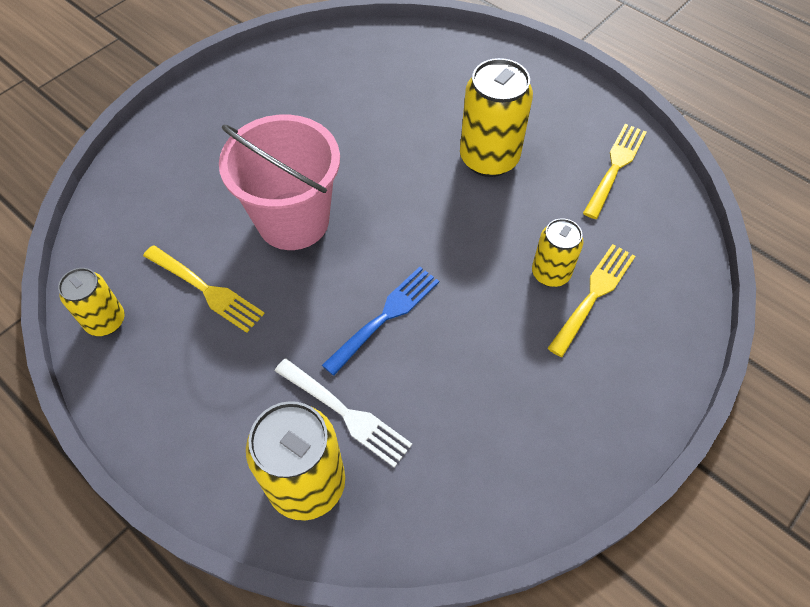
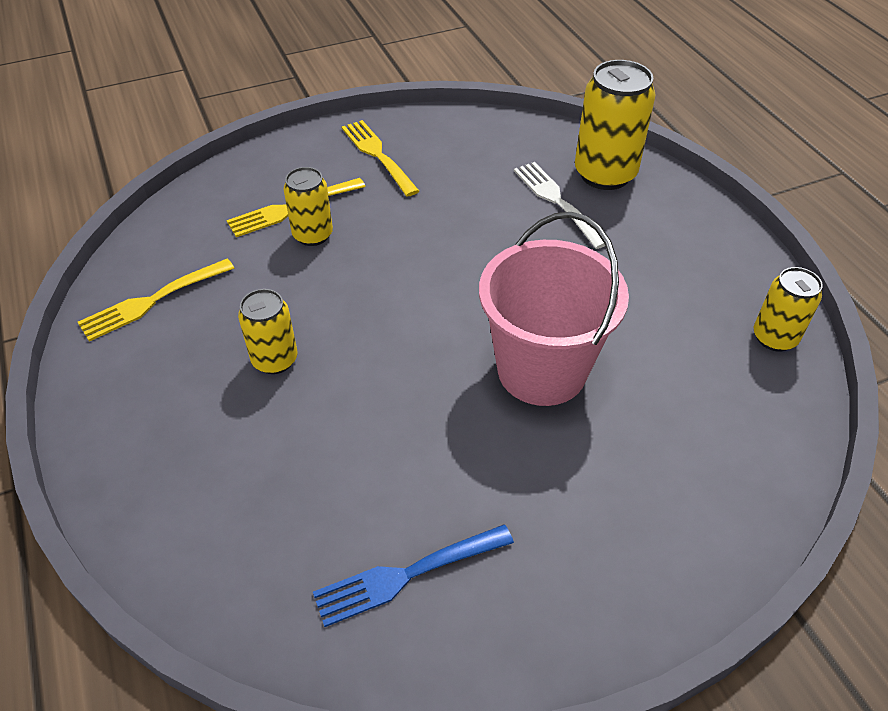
camera: 155 degrees left, 10 degrees down
yellow fork [143,245,265,333] -> yellow fork moved to [342,120,419,197]
blue fork [322,267,439,376] -> blue fork moved to [313,524,514,627]
yellow can [460,58,533,177] -> yellow can [238,289,297,374], size x0.60

